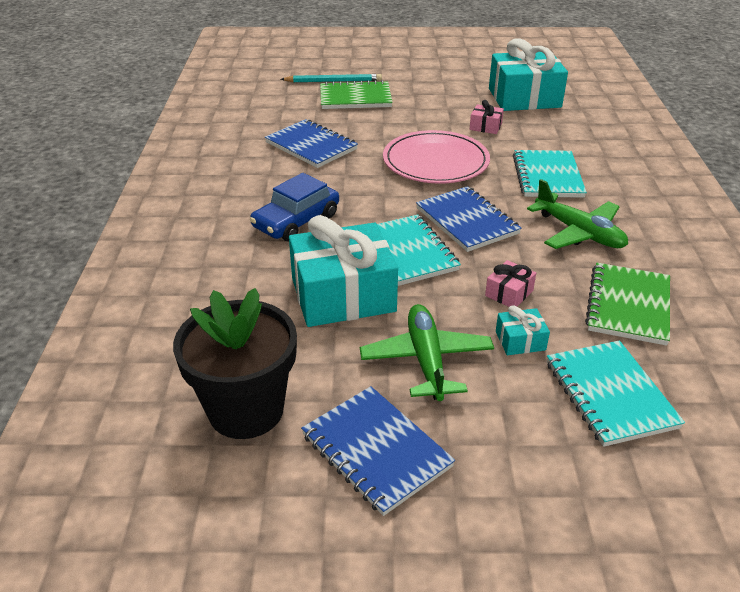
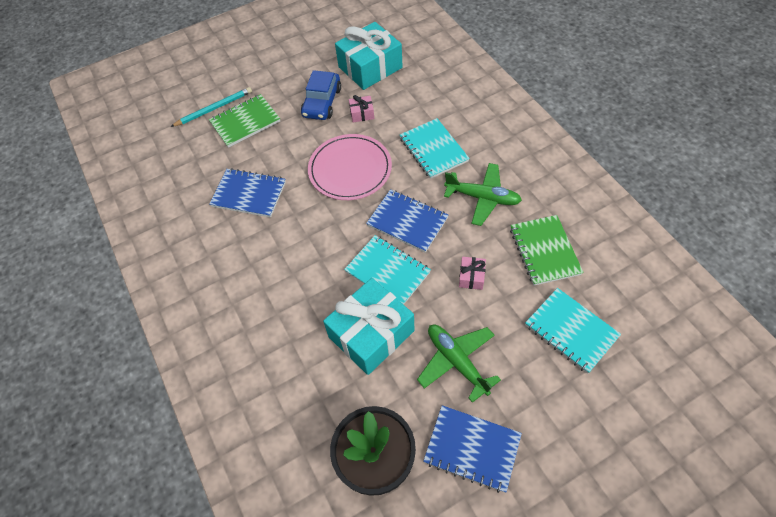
camera: 25 degrees left, 20 degrees up
blue car [250,173,339,242] -> blue car moved to [301,70,341,120]
turquoise gift [496,306,550,355] -> none

